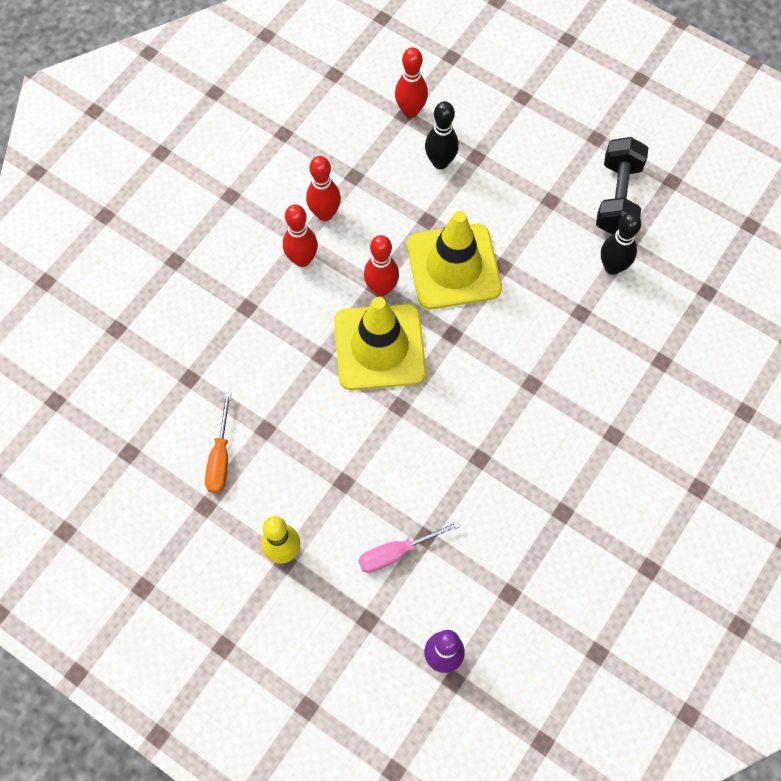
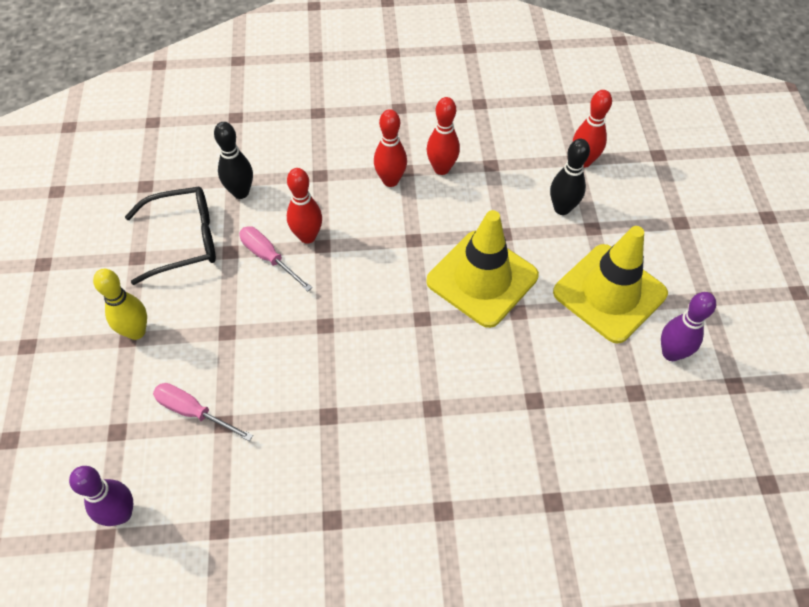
camera: 50 degrees right, 10 degrees down
orange screwdriver [205,392,231,493] -> black glasses [125,186,216,285]
yellow traffic cone [334,297,426,390] -> yellow traffic cone moved to [553,226,668,344]
red bowling pin [364,235,399,296] -> red bowling pin moved to [287,168,322,244]
black dumbbell [596,137,648,234] -> purple bowling pin [661,292,716,361]
black bowling pin [601,212,641,275] -> black bowling pin moved to [214,122,253,199]
none -> pink screwdriver [239,226,312,291]

